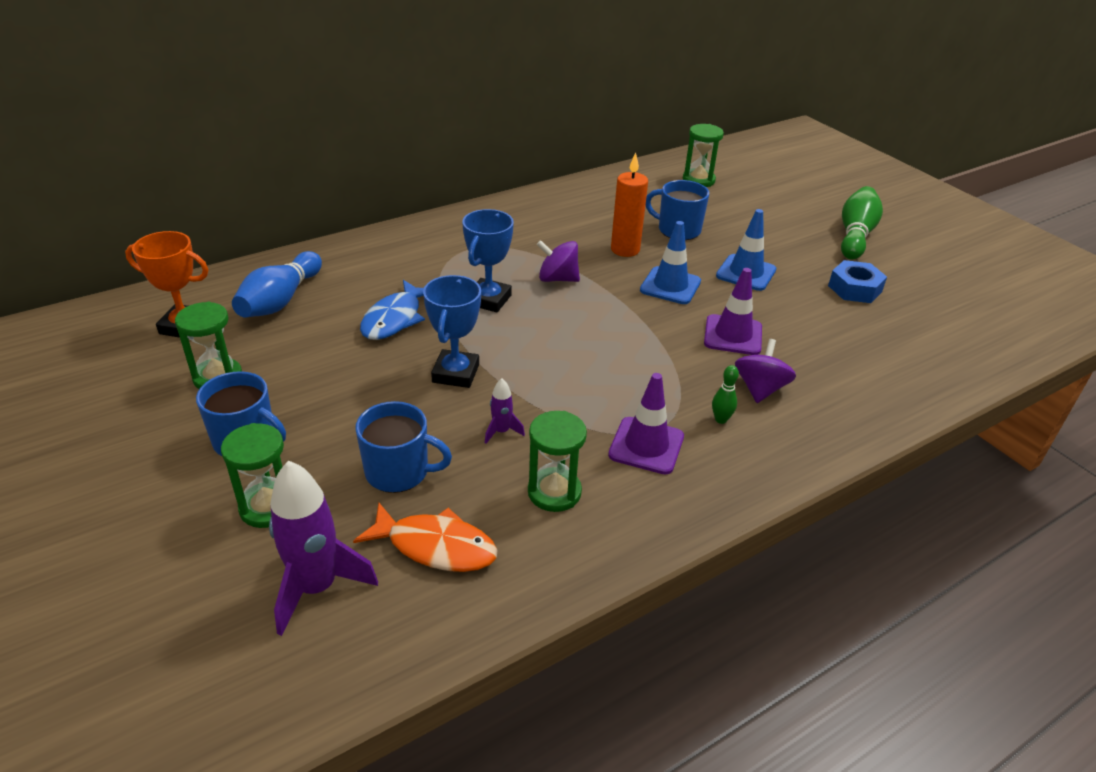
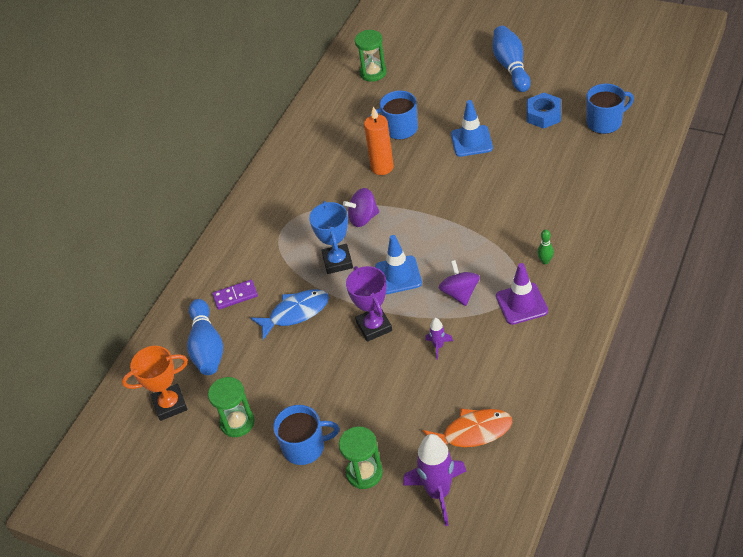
camera: 25 degrees left, 10 degrees up
blue mug [355,401,452,493] -> blue mug moved to [586,84,634,134]
blue fish [360,280,425,340] -> blue fish turned 105 degrees counterclockwise [251,289,329,340]
blue trophy [423,275,481,388] -> purple trophy [346,266,392,342]
green hourglass [528,411,587,512] -> none
blue traffic cone [640,221,701,304] -> blue traffic cone moved to [375,235,422,294]
purple traffic cone [704,268,762,355] -> none
purple spinning top [735,339,796,403] -> purple spinning top moved to [439,260,480,306]
green bowling pin [841,186,883,260] -> blue bowling pin [493,26,531,92]
none -> purple domino [212,280,258,310]

